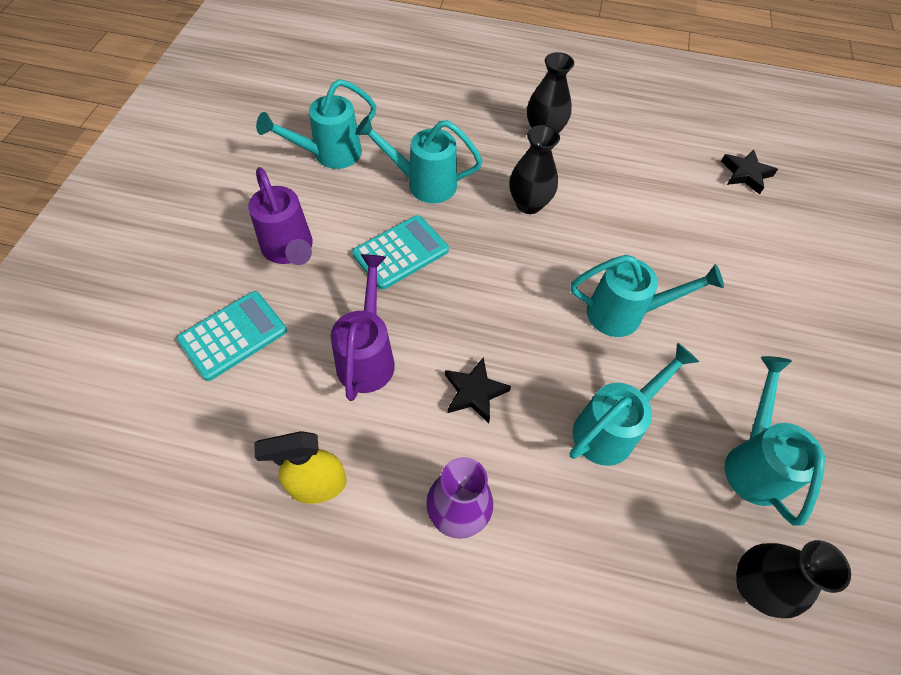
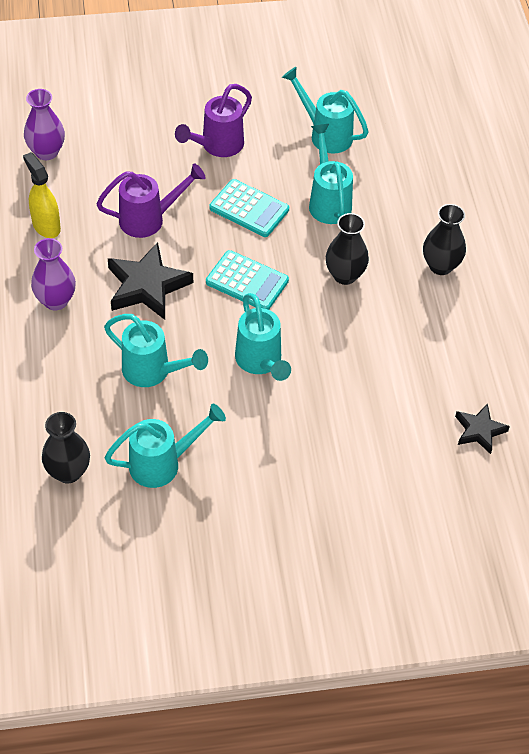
camera: 70 degrees right, 5 degrees down
turquoise calculator [177,291,287,381] -> turquoise calculator moved to [206,250,289,310]
black star [445,357,511,423] -> black star [108,242,193,320], size x1.72
none -> purple vase [24,89,65,160]

